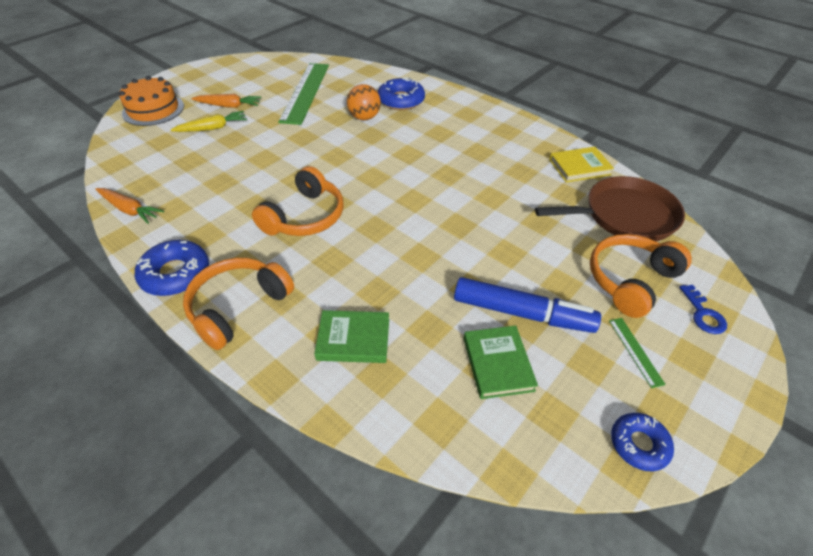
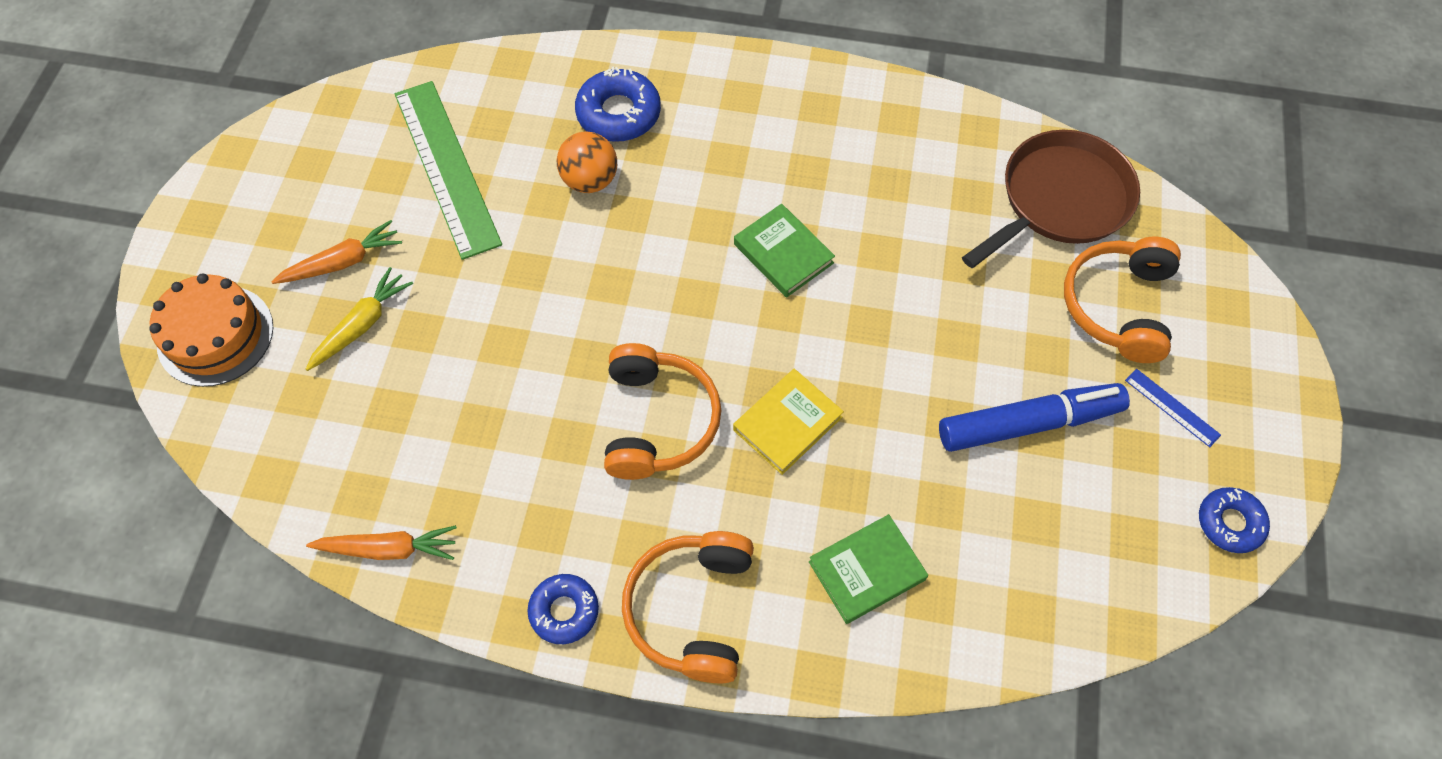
camera: 30 degrees left, 15 degrees up
blue donut [135,240,209,296] -> blue donut [527,574,599,644], size x0.66
green book [464,326,538,399] -> green book moved to [734,204,835,297]
yellow book [549,147,614,182] -> yellow book moved to [733,369,844,475]
green ruler [609,318,666,388] -> blue ruler [1125,369,1221,447]
blue key [679,285,727,334] -> none

